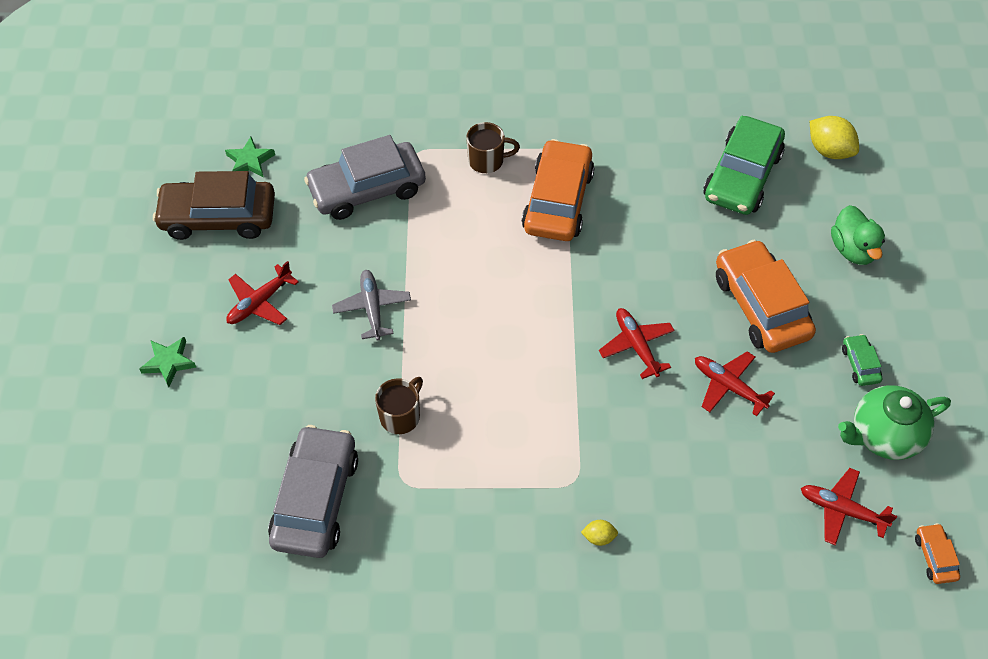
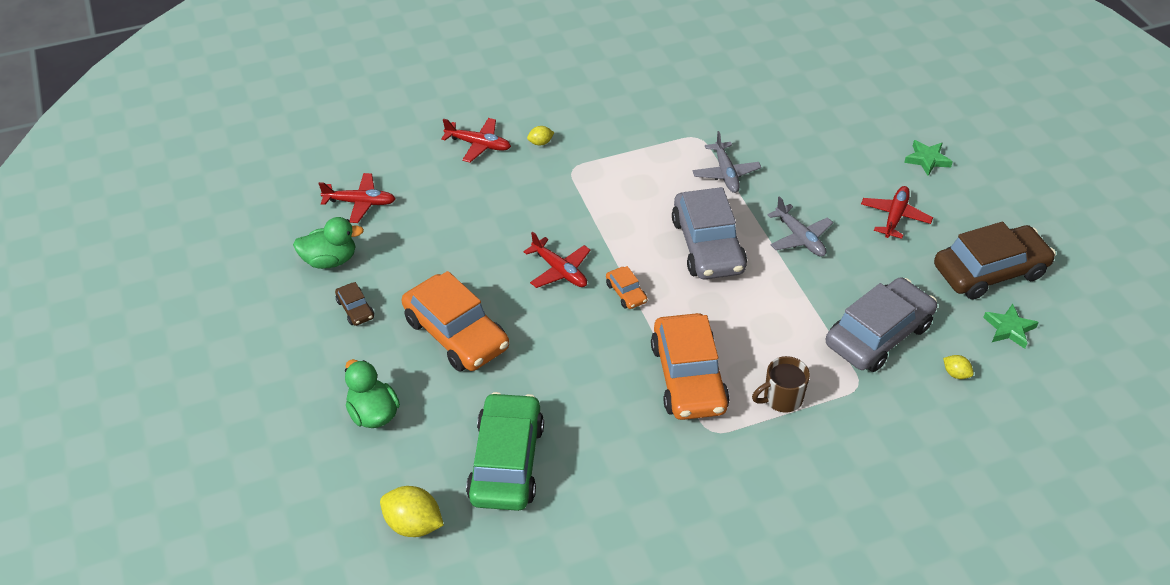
camera: 160 degrees right, 10 degrees down
grey car [268,425,358,558] -> grey car moved to [672,187,747,279]
brown mug [375,377,423,434] -> grey plane [692,131,761,193]
red plane [695,351,775,416] -> red plane moved to [441,118,511,162]
green teapot [838,385,951,460] -> green duck [293,217,364,269]
green car [842,334,882,386] -> brown car [335,282,374,326]
orange car [915,523,960,584] -> orange car moved to [606,266,647,309]
none -> yellow lemon [943,355,974,379]

